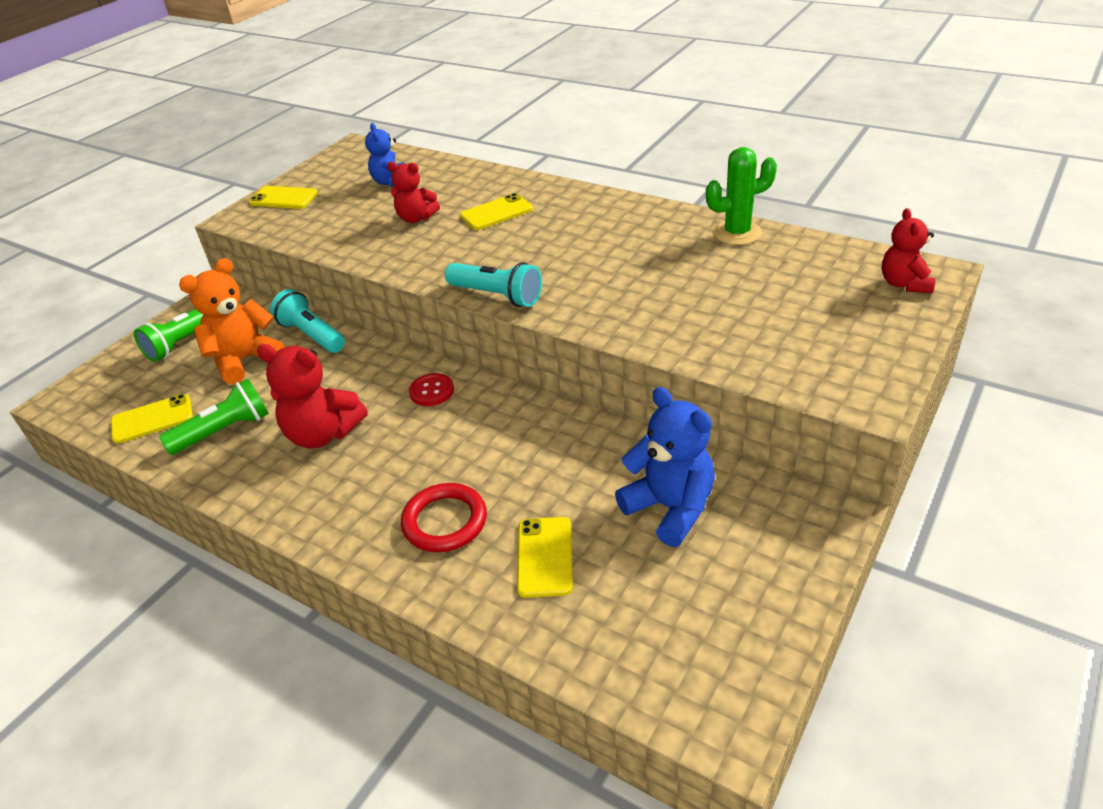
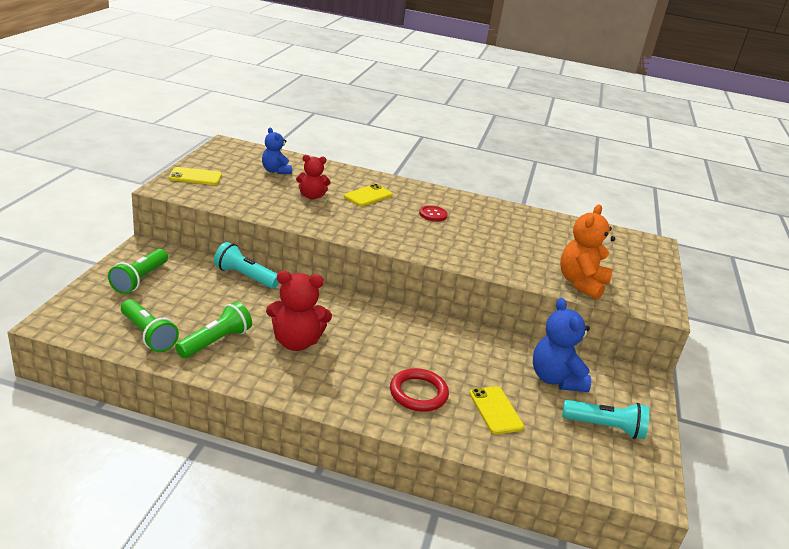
camera: 25 degrees left, 10 degrees down
yellow phone [111,394,193,444] -> green flashlight [121,299,179,352]
orange teddy bear [179,258,285,385] -> orange teddy bear moved to [560,205,615,299]
red button [409,373,454,406] -> red button moved to [419,205,448,222]
turquoise flashlight [445,262,542,307] -> turquoise flashlight moved to [562,400,649,439]
blue teddy bear [615,387,715,547] -> blue teddy bear turned 135 degrees counterclockwise [533,298,591,392]
green cactus [706,147,777,245] -> none
red teddy bear [882,208,935,293] -> none

